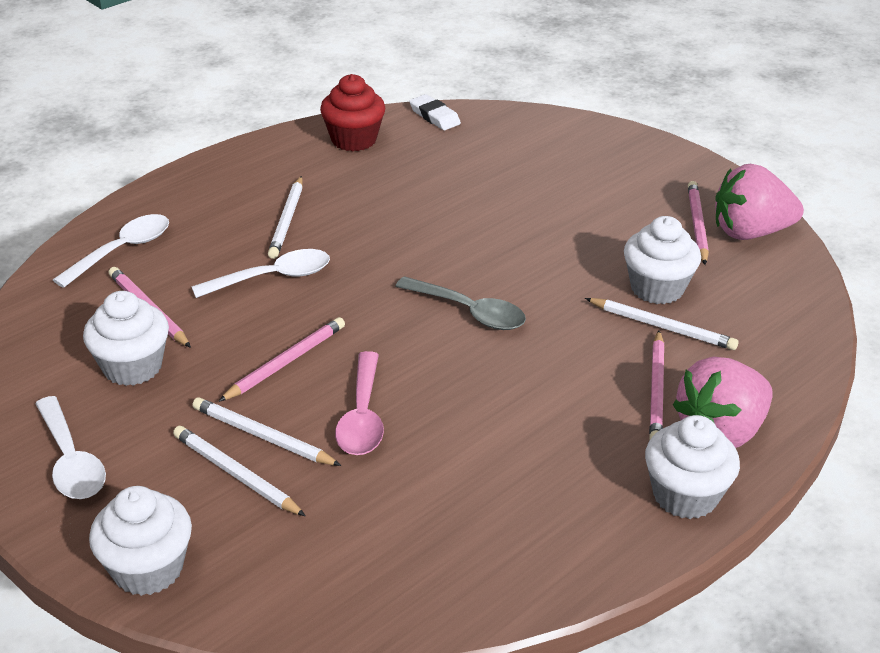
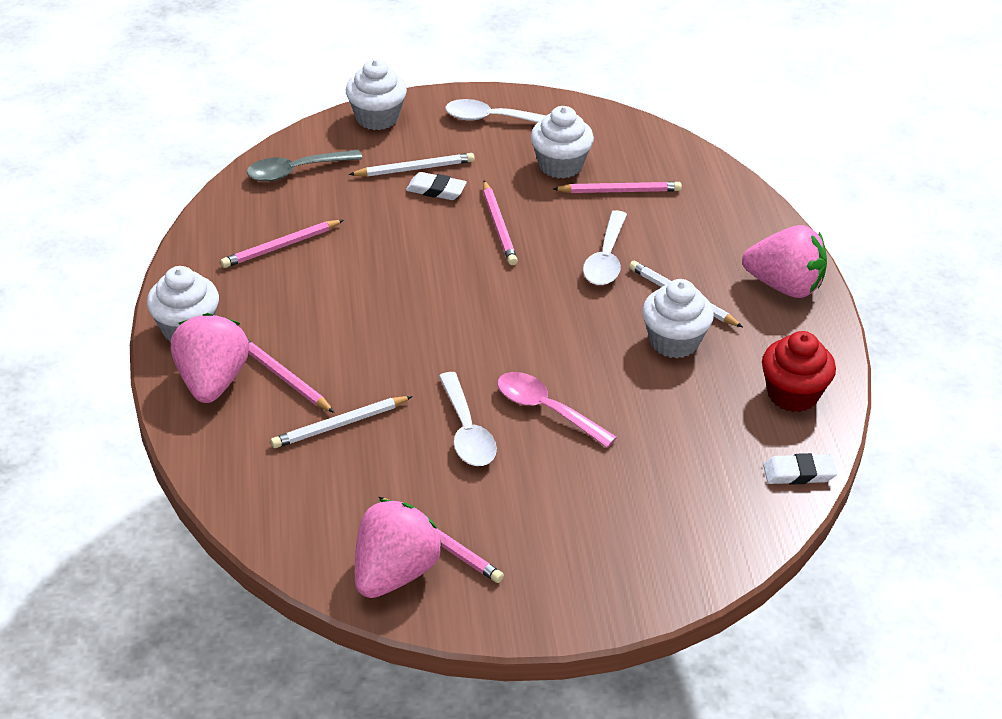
camera: 125 degrees right, 5 degrees up
white spoon [53,214,169,288] -> white spoon moved to [439,372,497,466]
white pencil [192,397,341,466] -> white eraser [406,172,467,200]
pink spoon [335,351,384,455] -> pink spoon moved to [497,372,617,448]
grey spoon [395,276,526,330] -> grey spoon moved to [247,150,363,182]
white cupcake [624,216,701,304] -> white cupcake moved to [642,279,714,358]
none -> pink pencil [220,220,344,268]
none -> pink strawberry [742,225,827,298]

